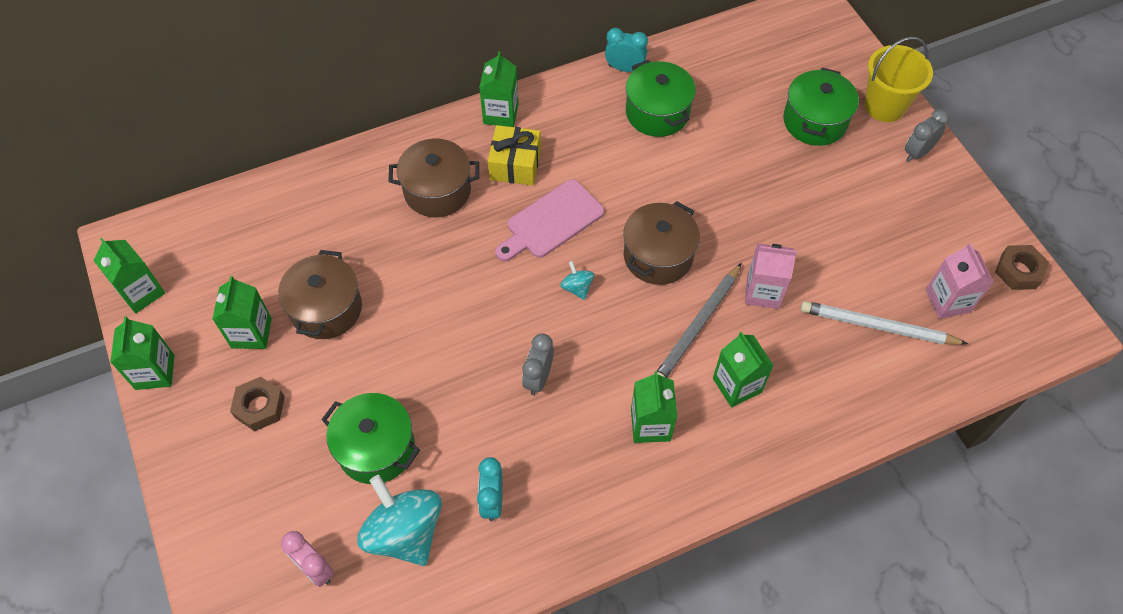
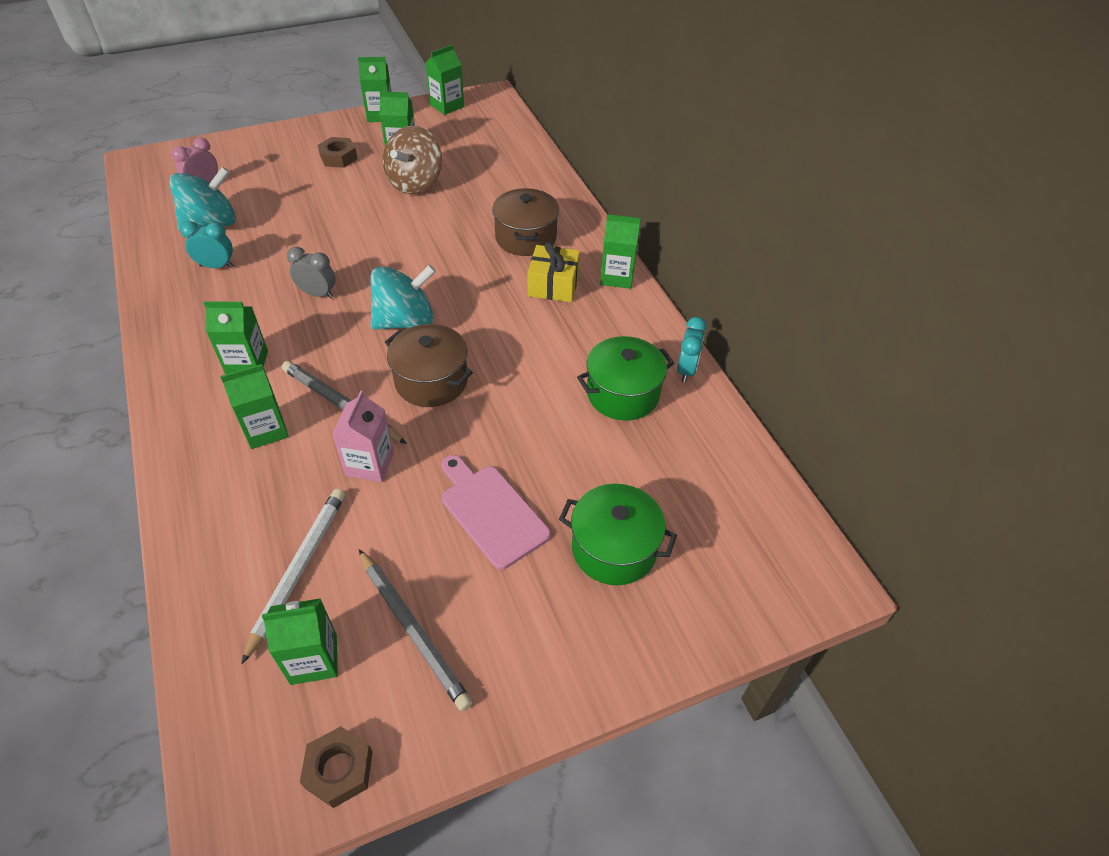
camera: 90 degrees right, 10 degrees down
brown pot [278,250,362,339] -> brown spinning top [383,126,442,194]
green pot [321,393,420,484] -> none
pink cutting board [495,179,604,261] -> pink cutting board moved to [442,455,551,569]
turquoise spinning top [560,261,594,300] -> turquoise spinning top [370,265,436,330], size x2.23
yellow bucket [864,36,933,122] -> none
grey clock [905,109,950,162] -> none
pink carton [926,243,994,319] -> green carton [262,598,338,685]
none -> grey pencil [359,549,473,711]

